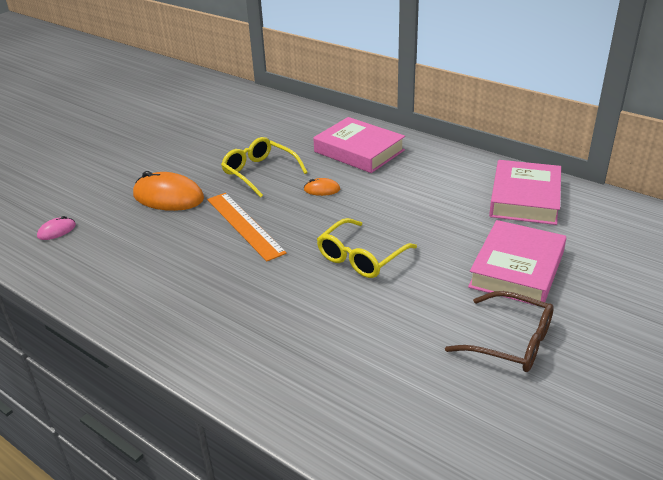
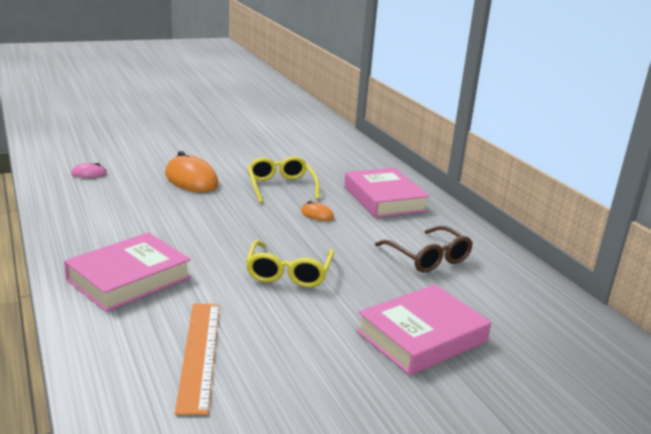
camera: 25 degrees right, 10 degrees down
orange ruler [207,193,287,262] -> orange ruler moved to [175,304,220,415]
yellow glasses [317,218,417,278] -> yellow glasses turned 60 degrees counterclockwise [246,240,334,287]
brown glasses [445,291,554,372] -> brown glasses moved to [375,226,473,273]
pink book [489,160,561,225] -> pink book moved to [64,232,191,312]

